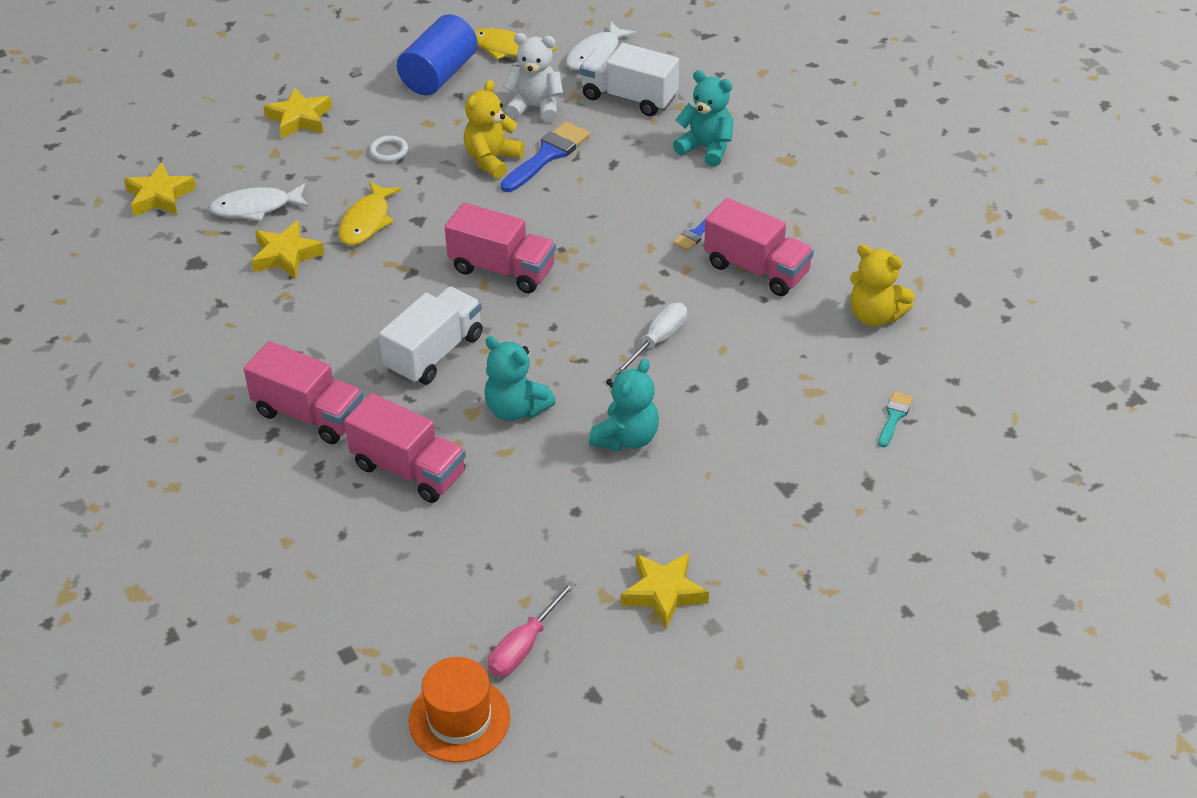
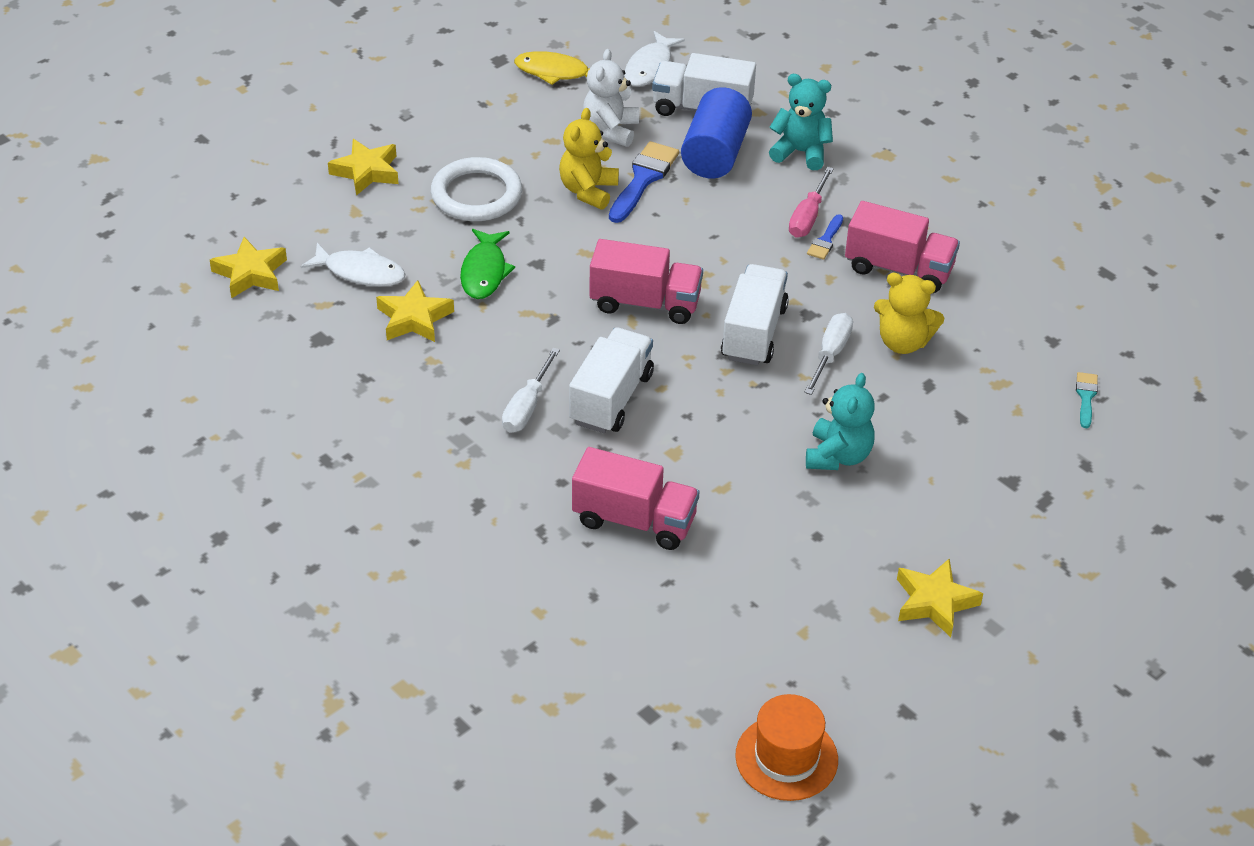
camera: 15 degrees left, 0 degrees up
white fish [209,183,309,221] -> white fish turned 135 degrees counterclockwise [301,243,406,286]
pink truck [244,341,364,444] -> none
yellow fish [338,181,403,245] -> green fish [460,229,515,299]
white ring [369,136,408,162] -> white ring [431,157,522,221], size x2.21
blue cylinder [397,14,478,96] -> blue cylinder moved to [681,87,752,178]
turquoise teddy bear [484,336,556,421] -> none
pink screwdriver [488,581,576,677] -> pink screwdriver moved to [789,167,834,238]
white teddy bear [503,33,563,123] -> white teddy bear turned 75 degrees counterclockwise [583,49,639,147]
yellow teddy bear [850,244,915,326] -> yellow teddy bear moved to [874,273,945,354]
none -> white screwdriver [502,348,560,433]
none -> white truck [721,264,789,365]

